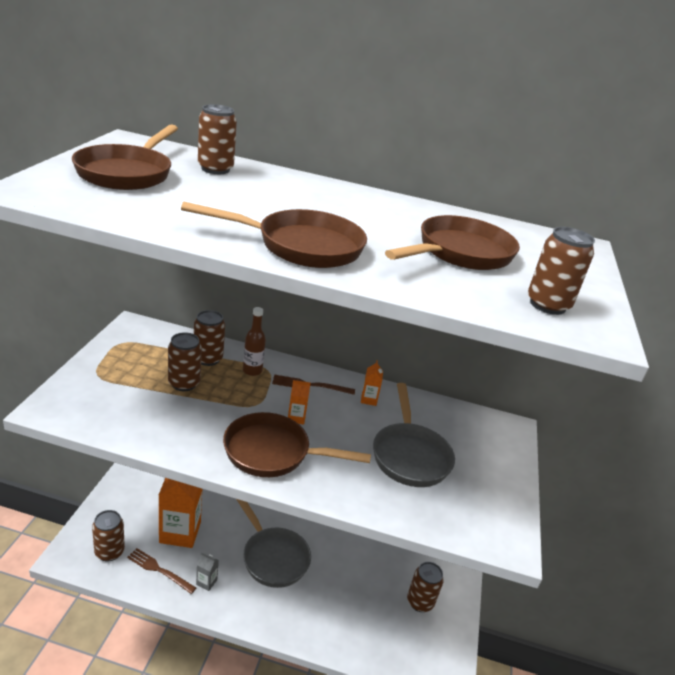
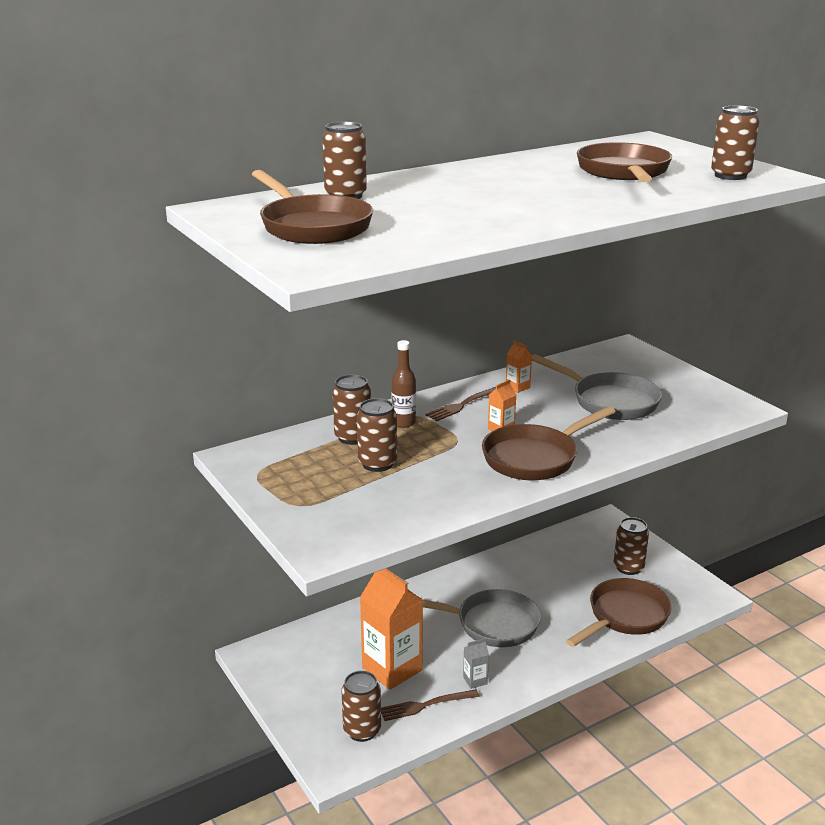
camera: 40 degrees left, 5 degrees down
brown pan [181,202,367,268] -> brown pan moved to [566,578,672,647]

